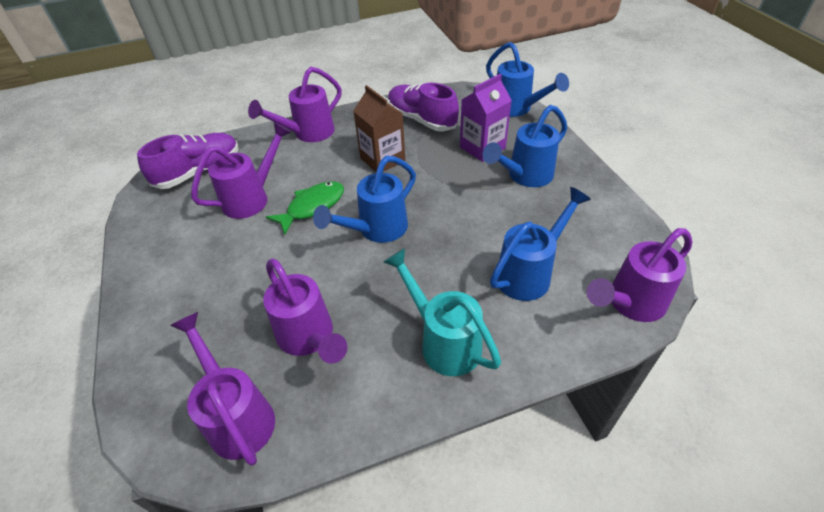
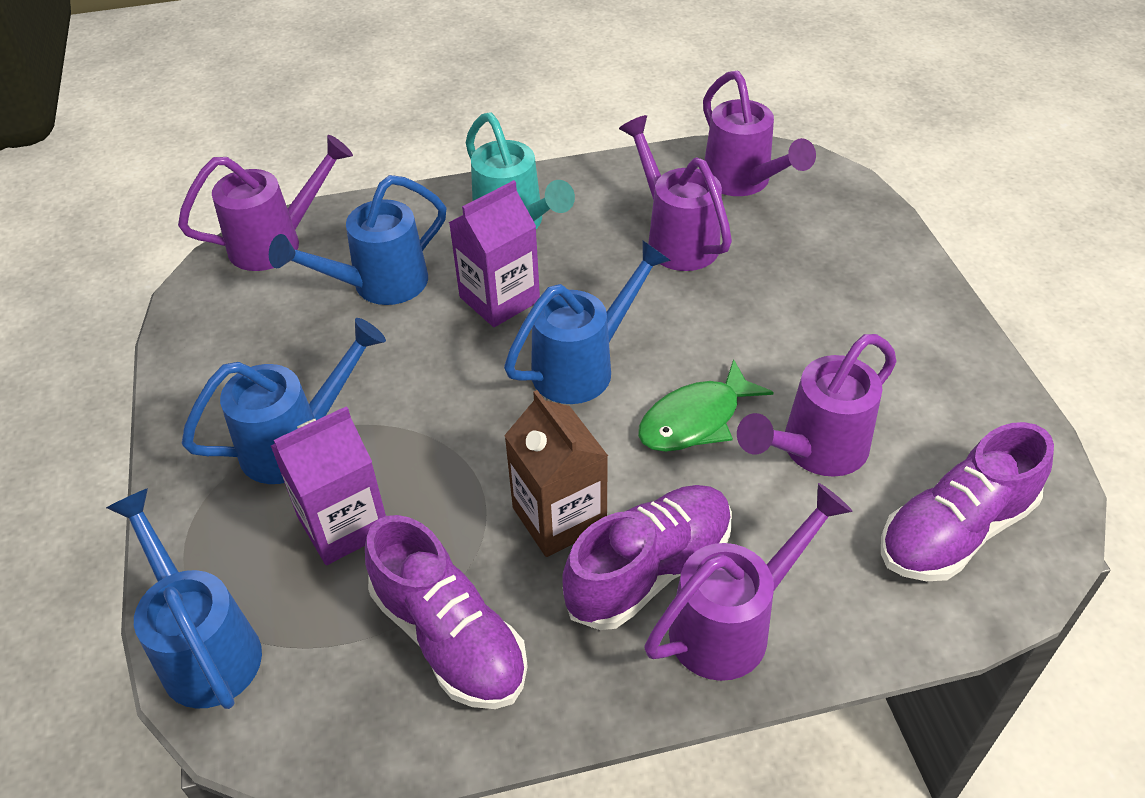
camera: 175 degrees left, 0 degrees up
none -> purple carton [449,180,540,327]
none -> purple shoe [562,485,732,630]

